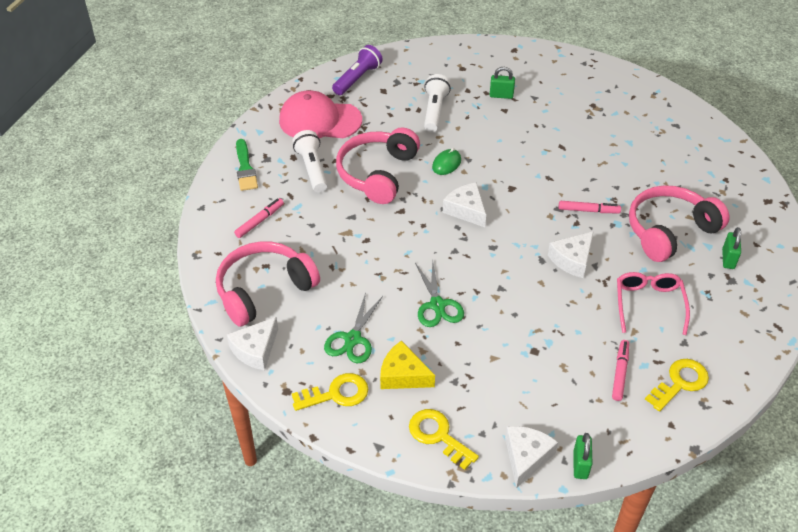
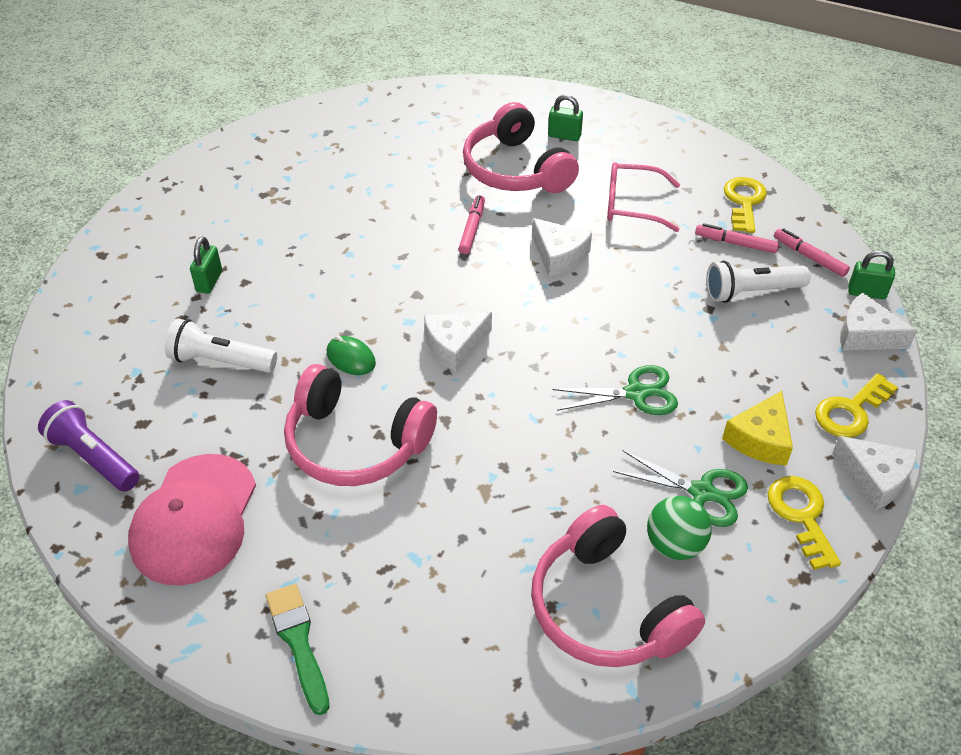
camera: 85 degrees left, 0 degrees up
white cheese [227,317,278,371] -> white cheese moved to [832,436,917,511]
pink marker [234,198,284,238] -> pink marker moved to [774,228,850,277]
green brush [236,139,258,191] -> green brush turned 105 degrees counterclockwise [266,584,330,715]
white flashlight [292,130,327,193] -> white flashlight moved to [706,261,810,303]
yellow key [645,359,709,412] -> yellow key turned 45 degrees clockwise [724,177,767,233]
none -> green ball [647,496,712,560]

